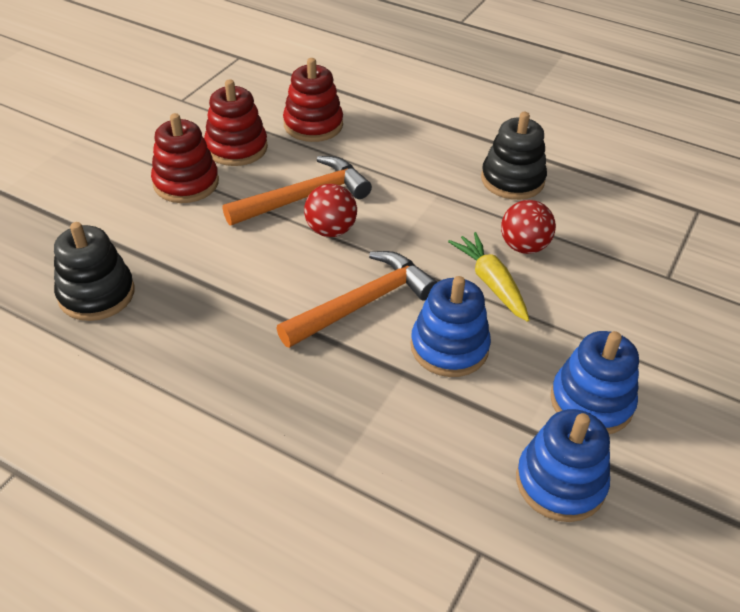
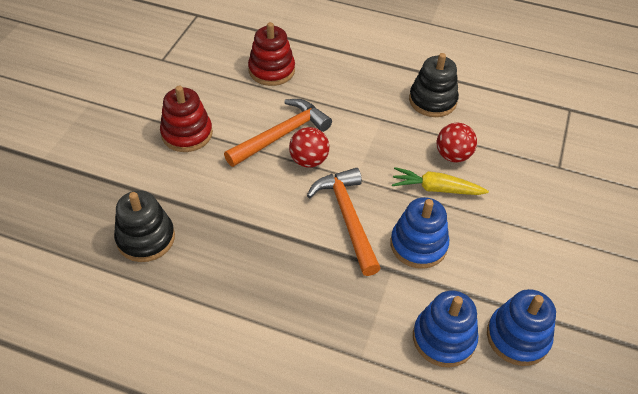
camera: 10 degrees left, 5 degrees up
red stacking toy [204,79,268,166] -> none
orange hammer [276,251,437,348] -> orange hammer turned 60 degrees counterclockwise [307,168,381,276]
yellow carrot [448,232,529,322] -> yellow carrot turned 45 degrees counterclockwise [392,167,489,195]
blue stacking toy [550,331,639,434] -> blue stacking toy moved to [413,291,478,368]

